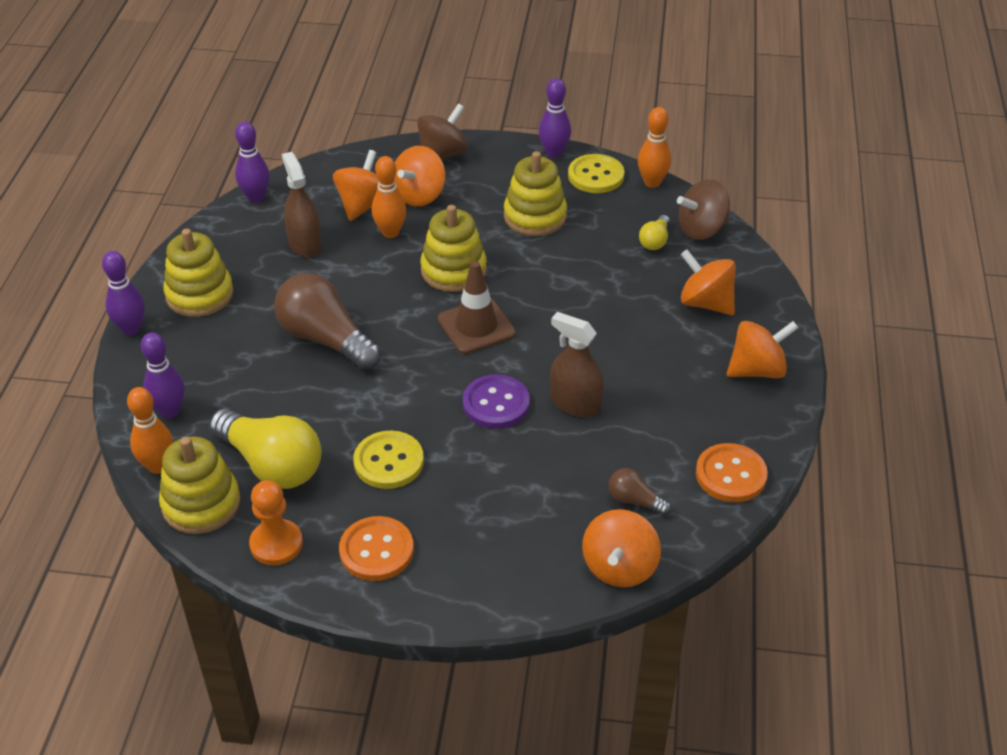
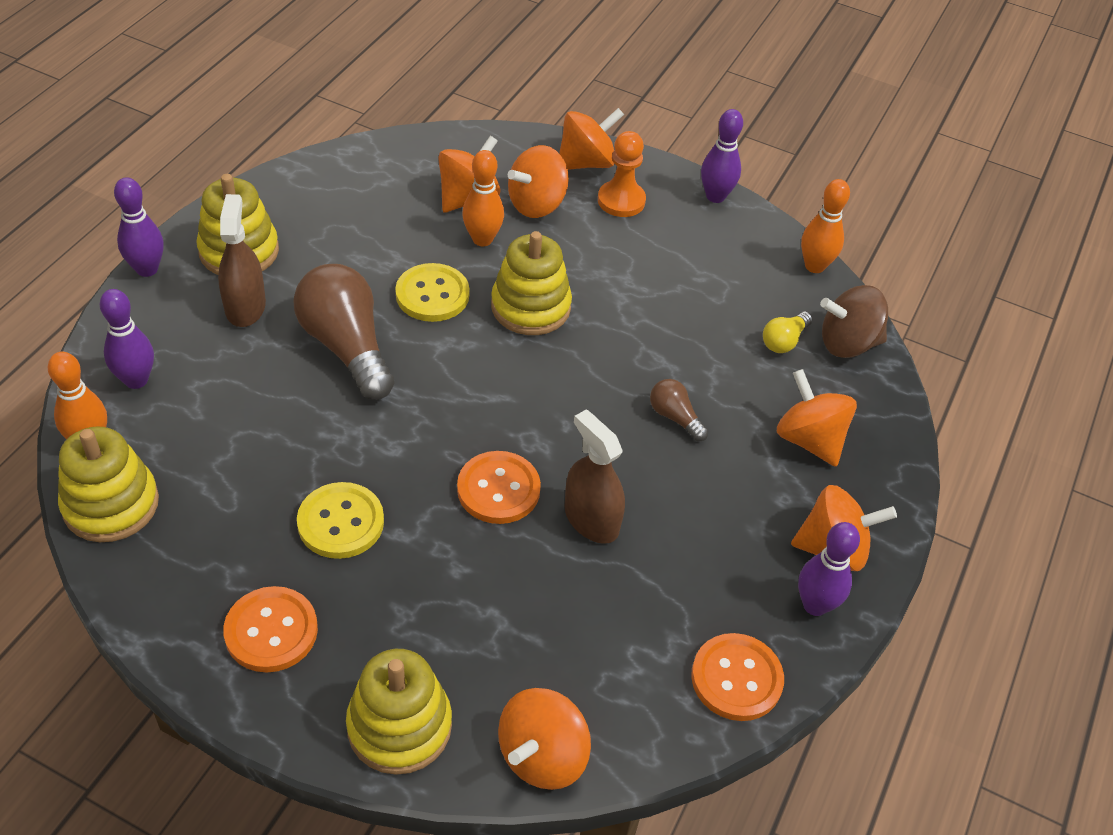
camera: 15 degrees right, 5 degrees up
yellow light bulb [209,408,321,489] -> none
purple bowling pin [235,122,270,203] -> purple bowling pin moved to [798,522,860,616]
orange pawn [249,480,303,566] -> orange pawn moved to [598,131,646,217]
brown spray bottle [282,152,321,257] -> brown spray bottle moved to [218,194,266,327]
brown spinning top [417,104,468,160] -> orange spinning top [559,108,624,170]
brown traffic cone [438,261,516,354] -> none
purple button [463,374,530,429] -> orange button [457,451,541,524]
yellow stacking toy [504,151,567,236] -> yellow stacking toy moved to [346,649,452,775]
yellow button [568,154,625,193] -> yellow button moved to [395,263,470,322]
brown light bulb [608,468,671,516] -> brown light bulb moved to [650,379,709,441]

